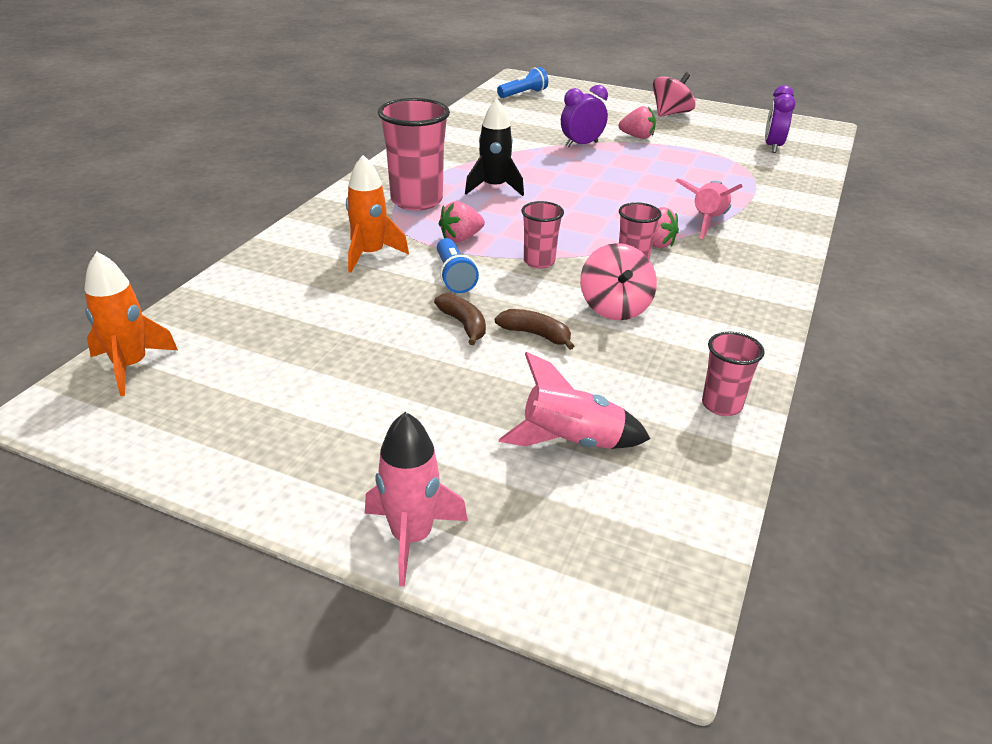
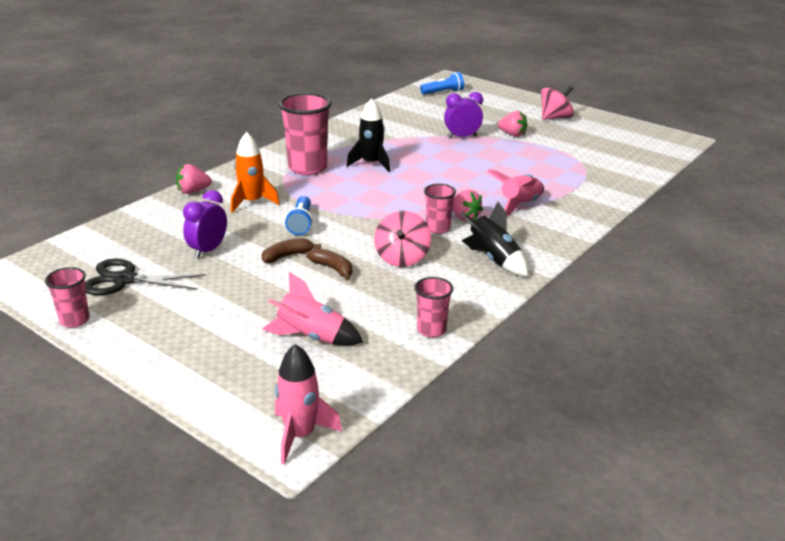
camera: 15 degrees right, 5 degrees down
orange rocket [84,252,178,396] -> none
pink rocket [365,412,468,586] -> pink rocket moved to [275,344,342,464]
brown banana [434,293,486,345] -> brown banana turned 105 degrees counterclockwise [262,238,321,263]
pink strawberry [439,201,485,242] -> pink strawberry moved to [176,164,212,194]
pink cup [521,201,564,269] -> pink cup moved to [45,267,90,328]
purple clock [765,85,796,153] -> purple clock moved to [183,190,227,259]
none -> black scissors [85,259,206,295]
none -> black rocket [460,202,528,276]

